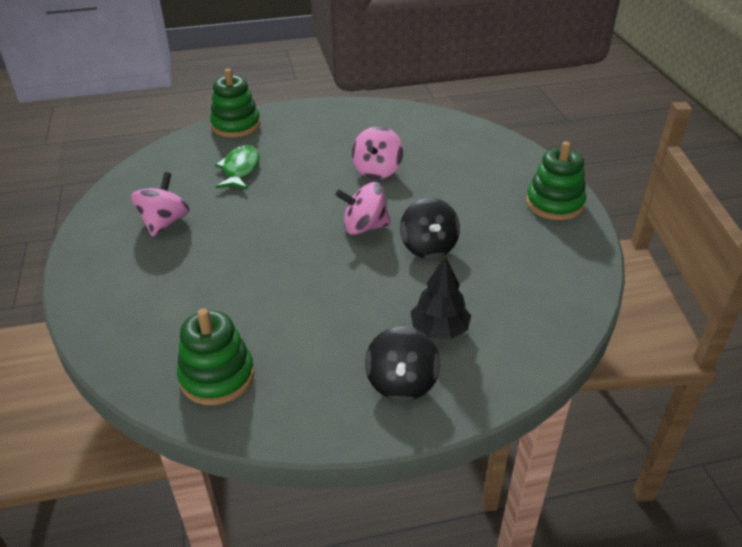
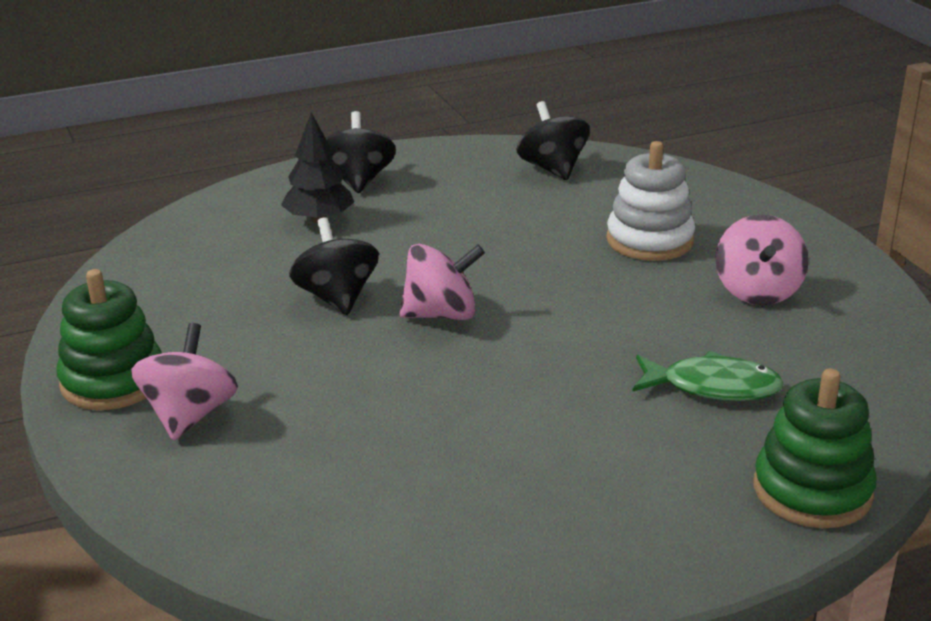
camera: 170 degrees right, 10 degrees down
green stacking toy [177,309,254,405] -> black spinning top [516,101,590,180]
green fish [215,145,260,190] -> green fish turned 75 degrees counterclockwise [632,351,784,401]
pink spinning top [352,126,403,179] -> pink spinning top moved to [131,323,238,441]
none -> white stacking toy [607,141,695,261]

